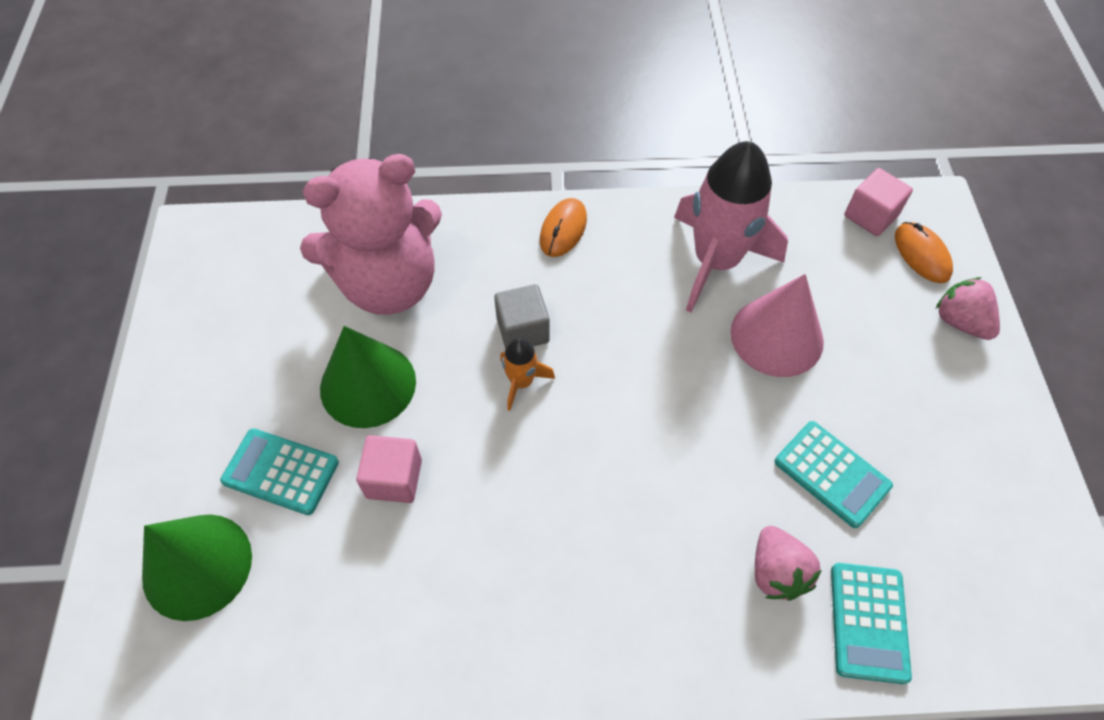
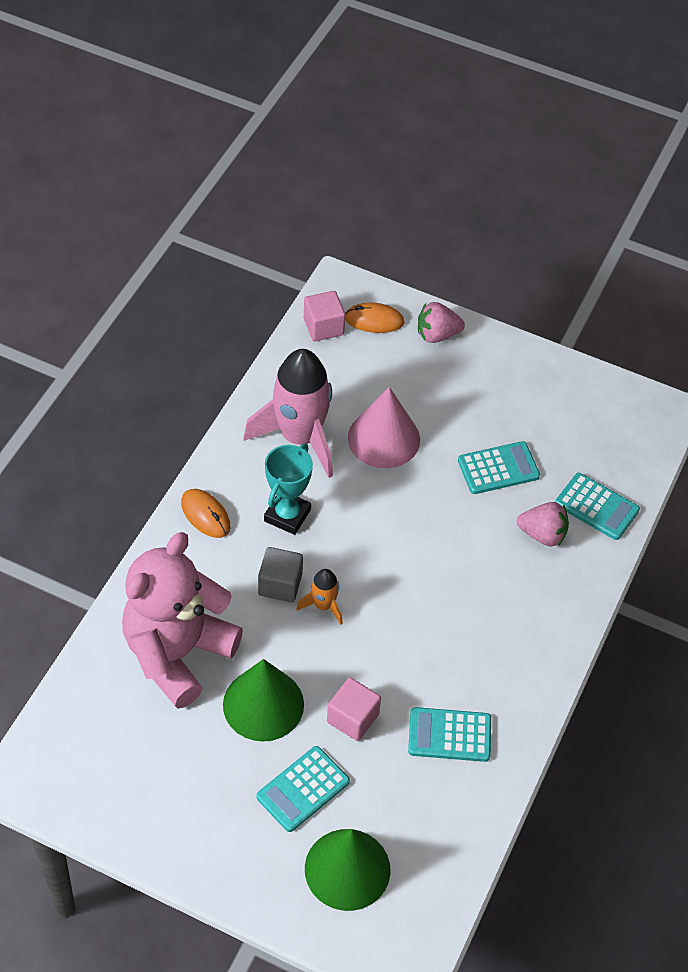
camera: 65 degrees left, 5 degrees down
pink teddy bear [300,154,442,315] -> pink teddy bear turned 150 degrees counterclockwise [122,532,243,708]
none -> turquoise trophy [264,443,313,535]
none -> turquoise calculator [408,707,491,762]

